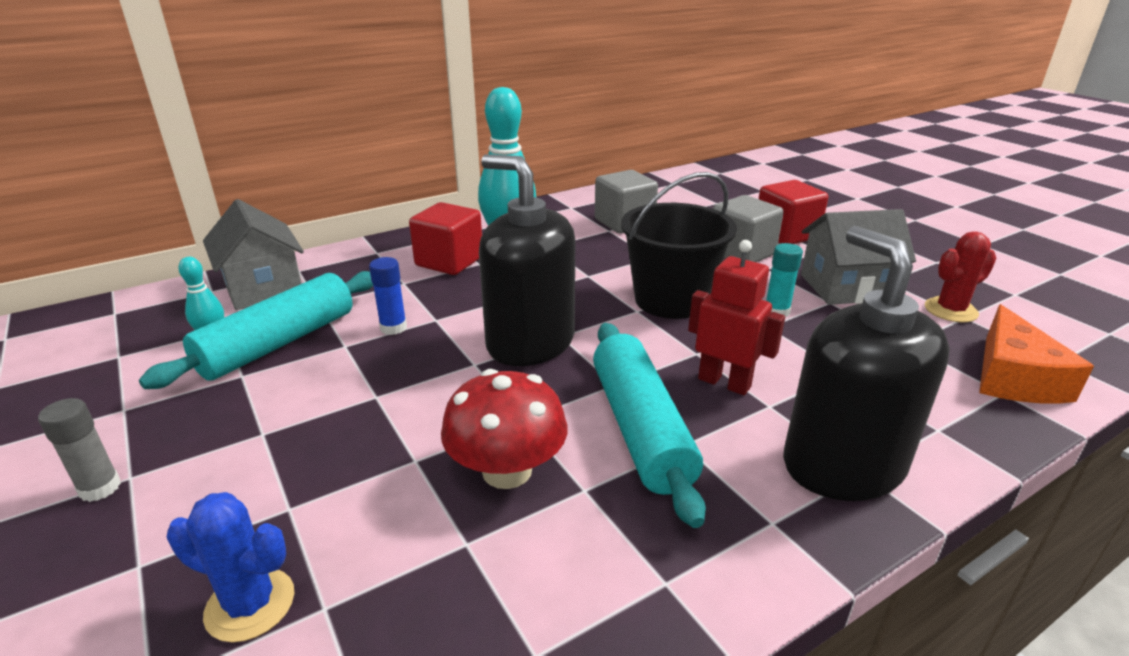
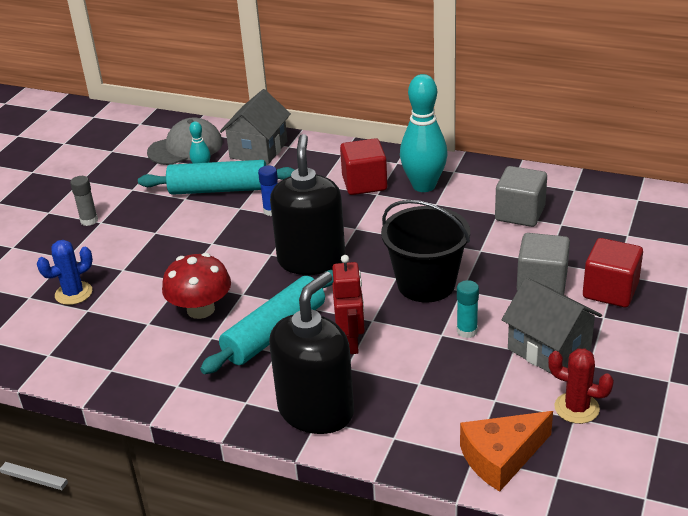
camera: 55 degrees right, 5 degrees up
blue cactus [167,492,294,642] -> blue cactus turned 75 degrees clockwise [37,240,93,305]
none -> grey cap [147,118,223,165]

